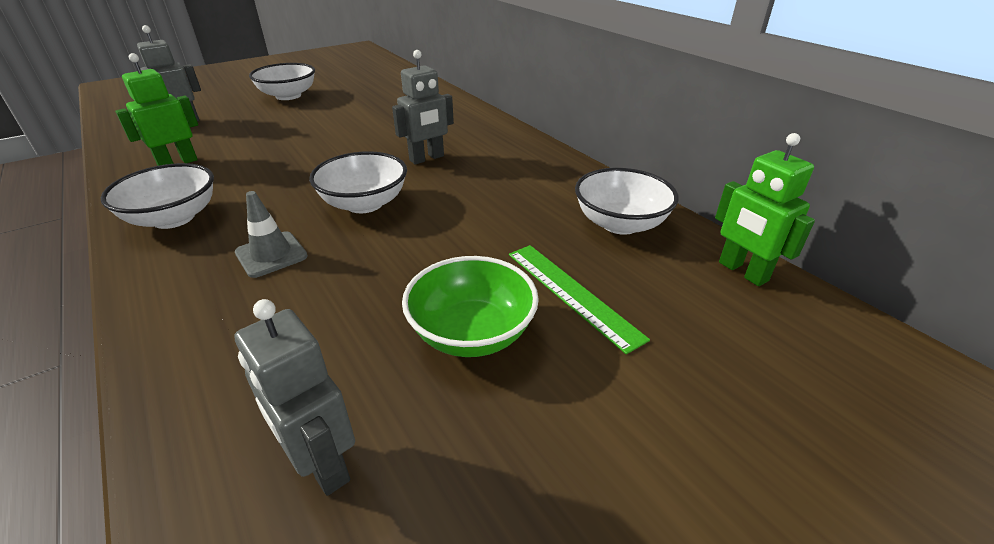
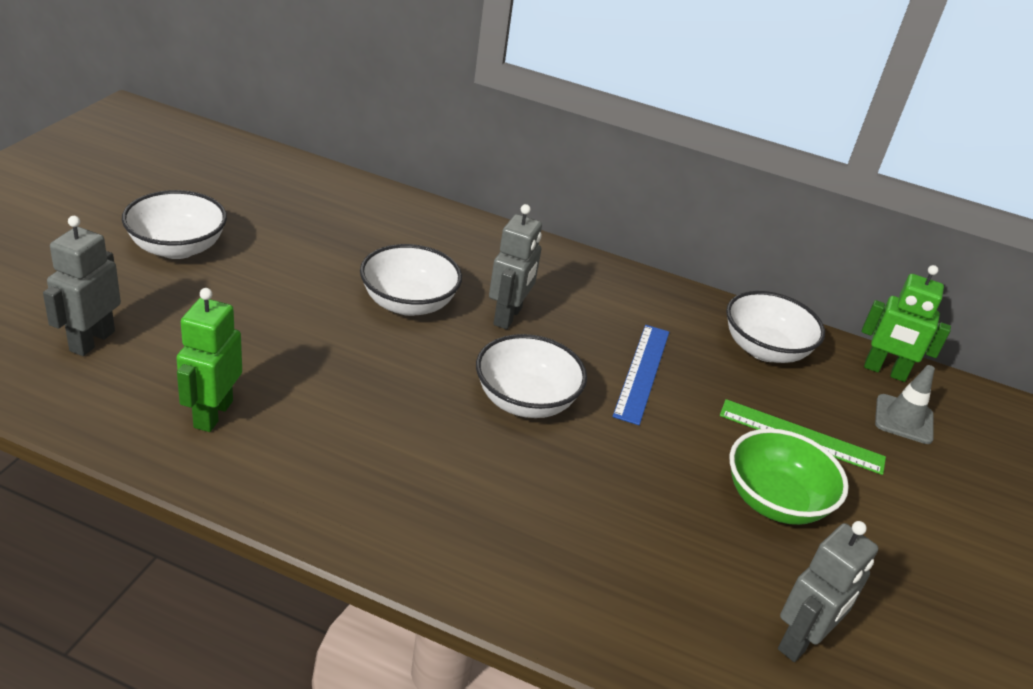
camera: 40 degrees left, 0 degrees up
white bowl [101,163,214,229] -> white bowl moved to [360,244,462,316]
grey robot [234,299,355,496] -> grey robot turned 60 degrees counterclockwise [778,521,878,662]
grey traffic cone [235,191,308,278] -> grey traffic cone moved to [875,365,935,444]
none -> blue ruler [613,325,669,425]

